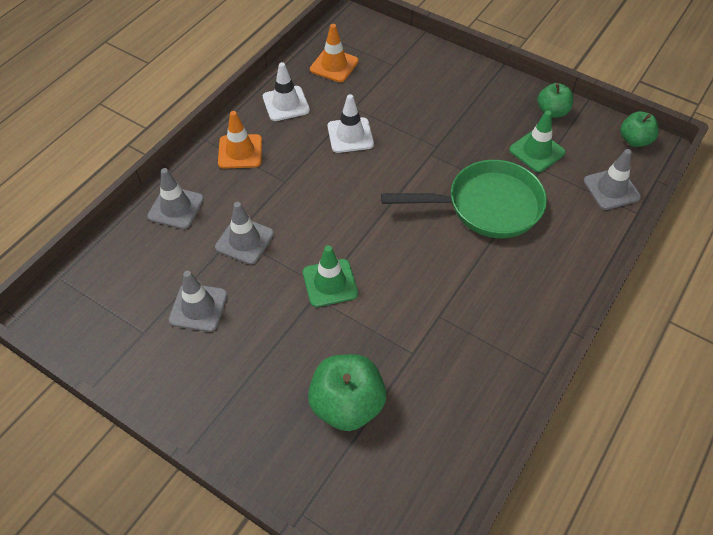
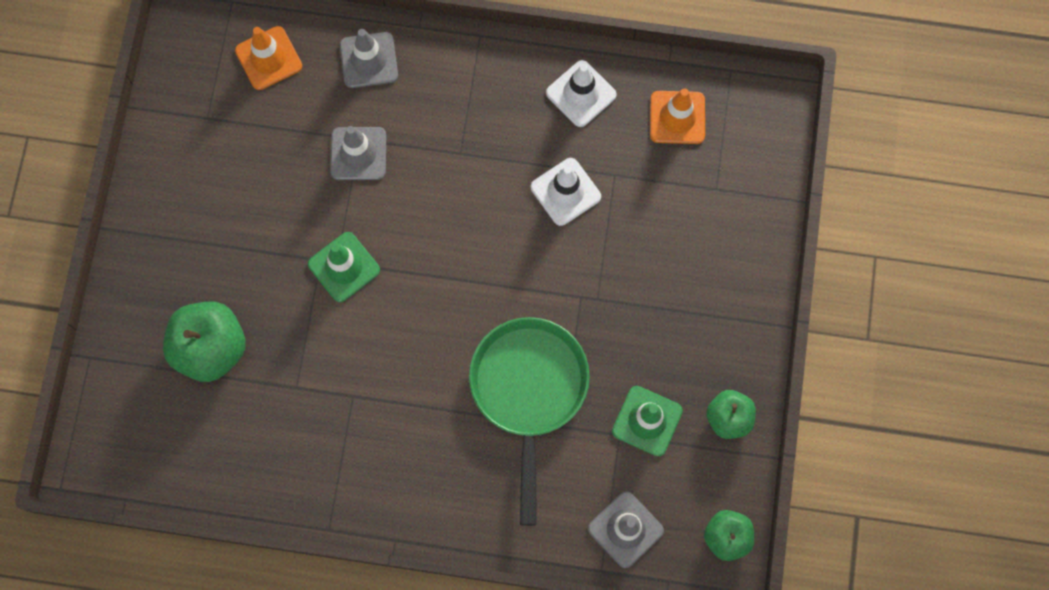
camera: 65 degrees right, 20 degrees up
grey traffic cone [169,271,228,332] -> none
orange traffic cone [218,111,262,169] -> orange traffic cone moved to [235,26,302,90]
green pan [381,160,547,238] -> green pan turned 150 degrees counterclockwise [469,317,590,526]

